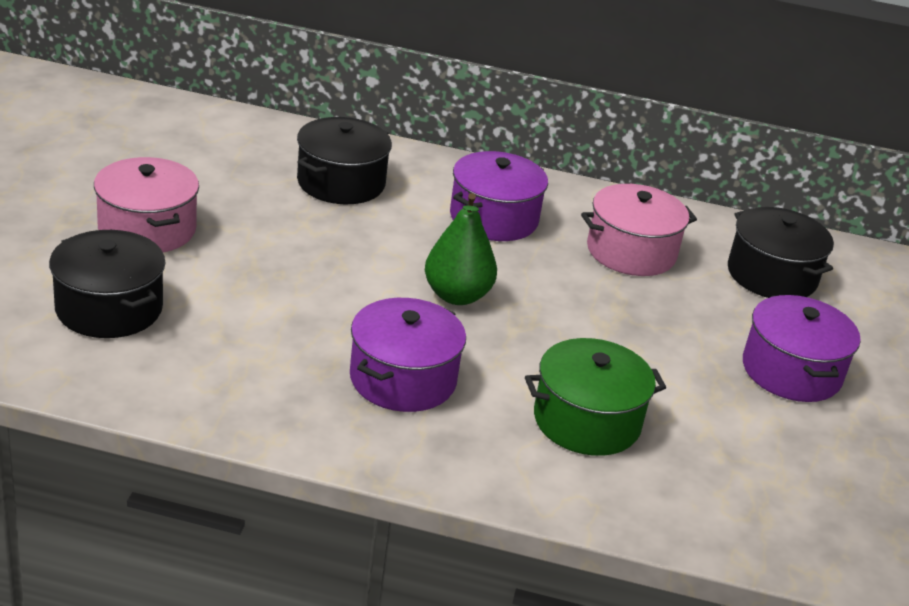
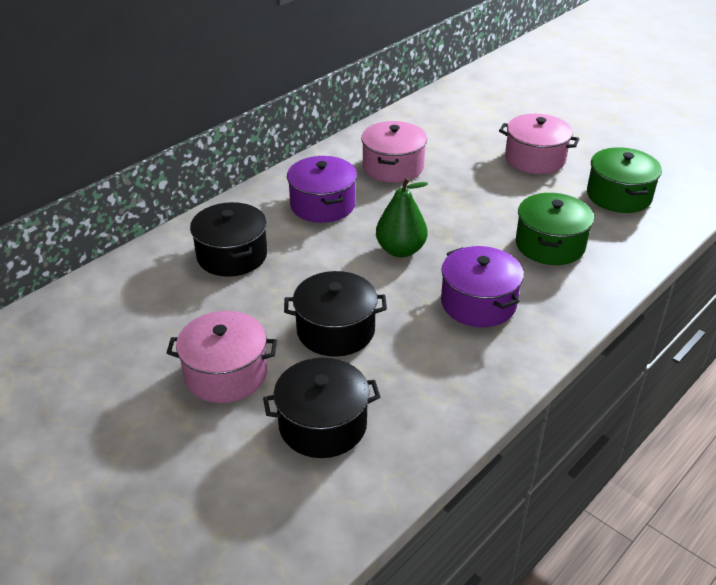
camera: 55 degrees left, 5 degrees up
black pot [728,207,834,298] -> black pot moved to [284,271,387,357]
purple pot [743,295,861,402] -> pink pot [499,114,579,174]
none -> green pot [587,147,662,213]

